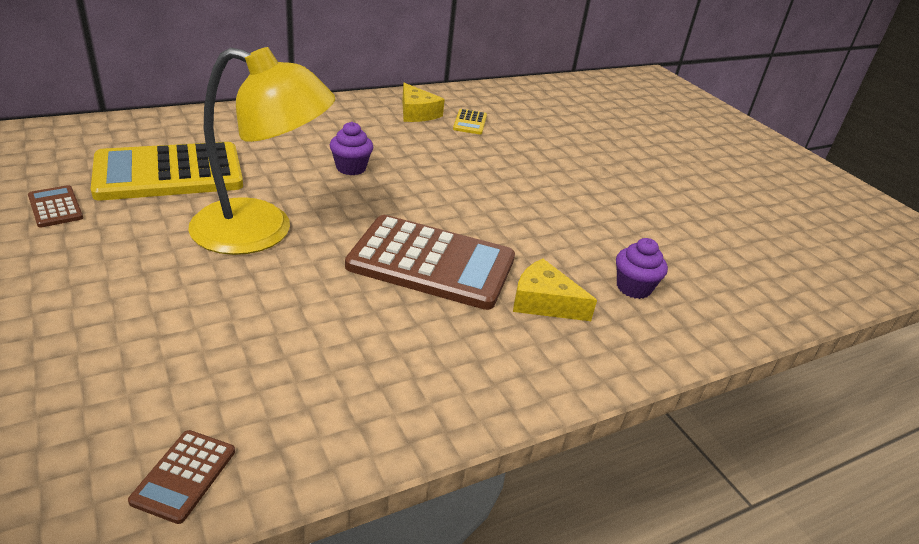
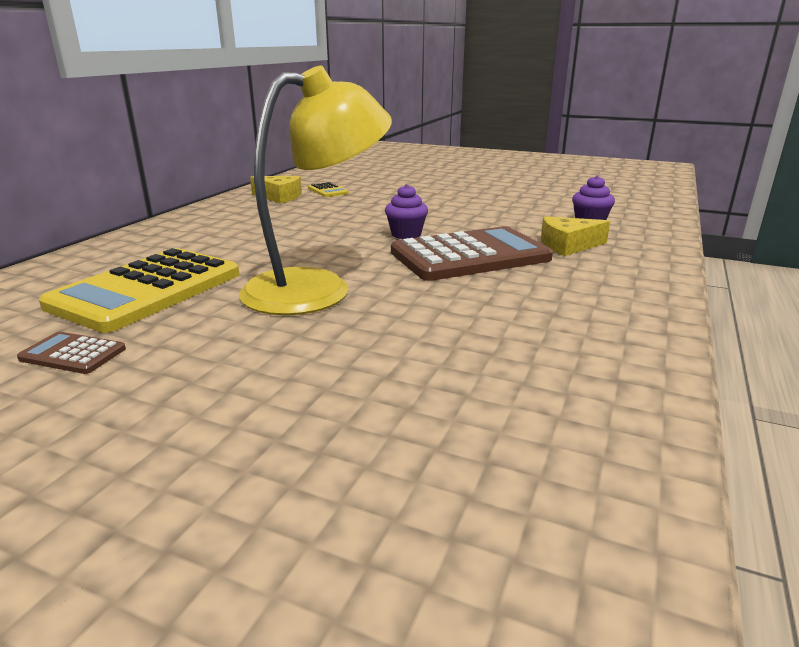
camera: 35 degrees left, 10 degrees down
brown calculator [128,430,235,524] -> none
purple cupcake [330,122,373,175] -> purple cupcake moved to [385,184,428,239]

